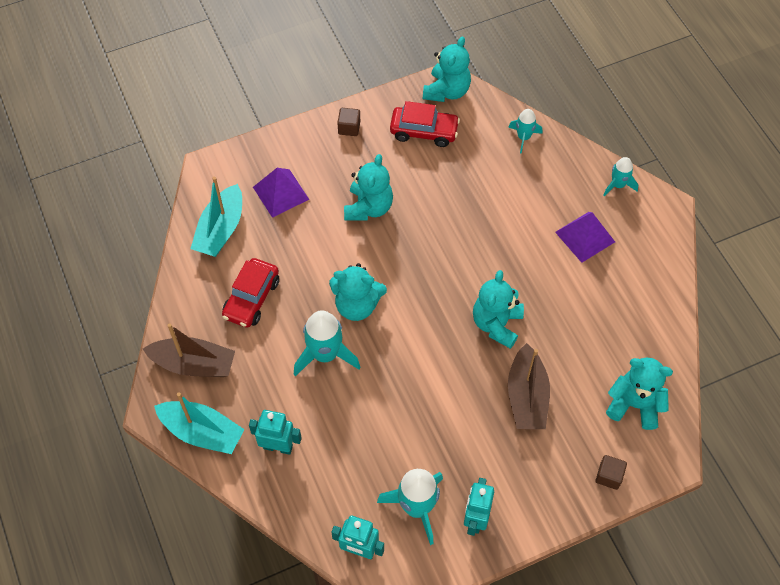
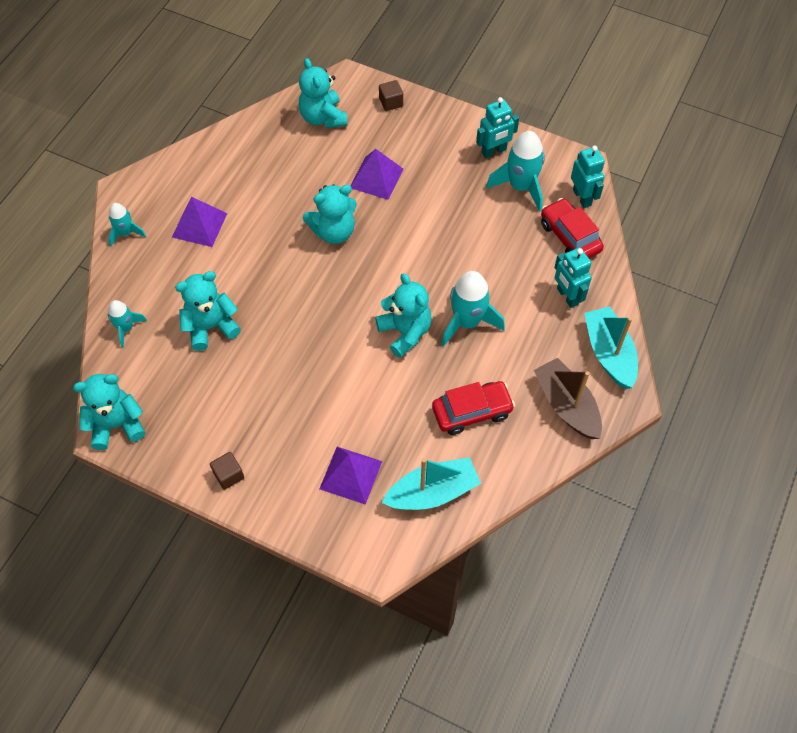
camera: 130 degrees left, 0 degrees up
turquoise teddy bear [344,154,393,221] -> turquoise teddy bear moved to [175,271,241,351]
red car [390,101,460,147] -> red car moved to [541,198,604,258]
brown boat [508,343,550,429] -> purple pyramid [351,149,403,200]

